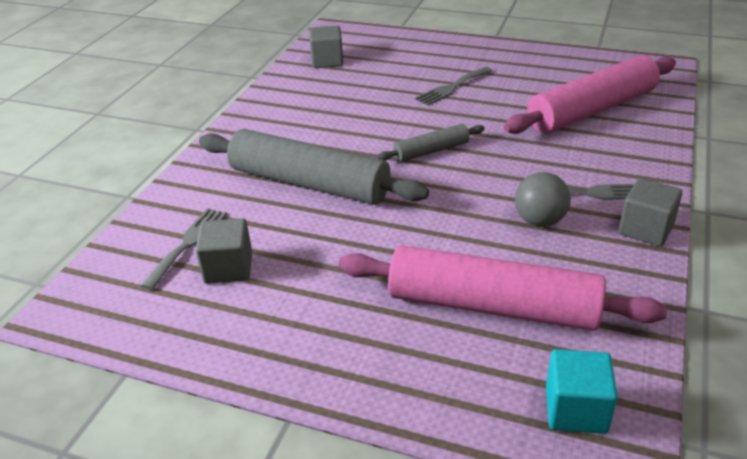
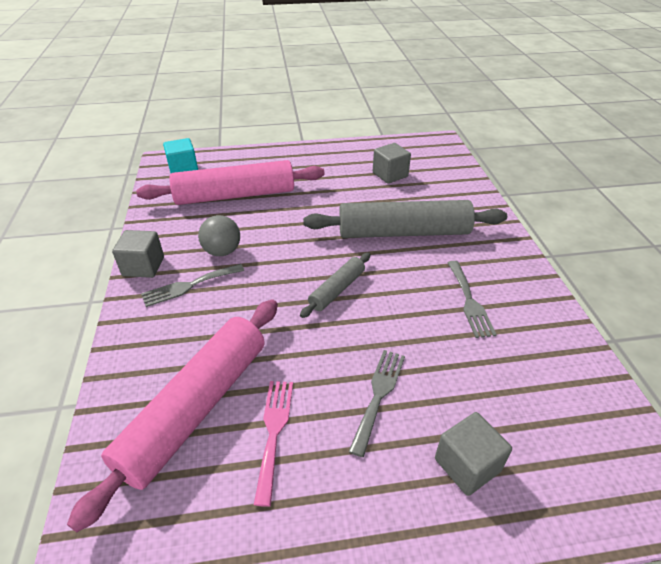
camera: 150 degrees right, 5 degrees up
grey fork [141,208,227,290] -> grey fork moved to [447,261,497,338]
grey cube [309,26,343,68] -> grey cube moved to [435,412,512,496]
none -> pink fork [254,381,293,507]

